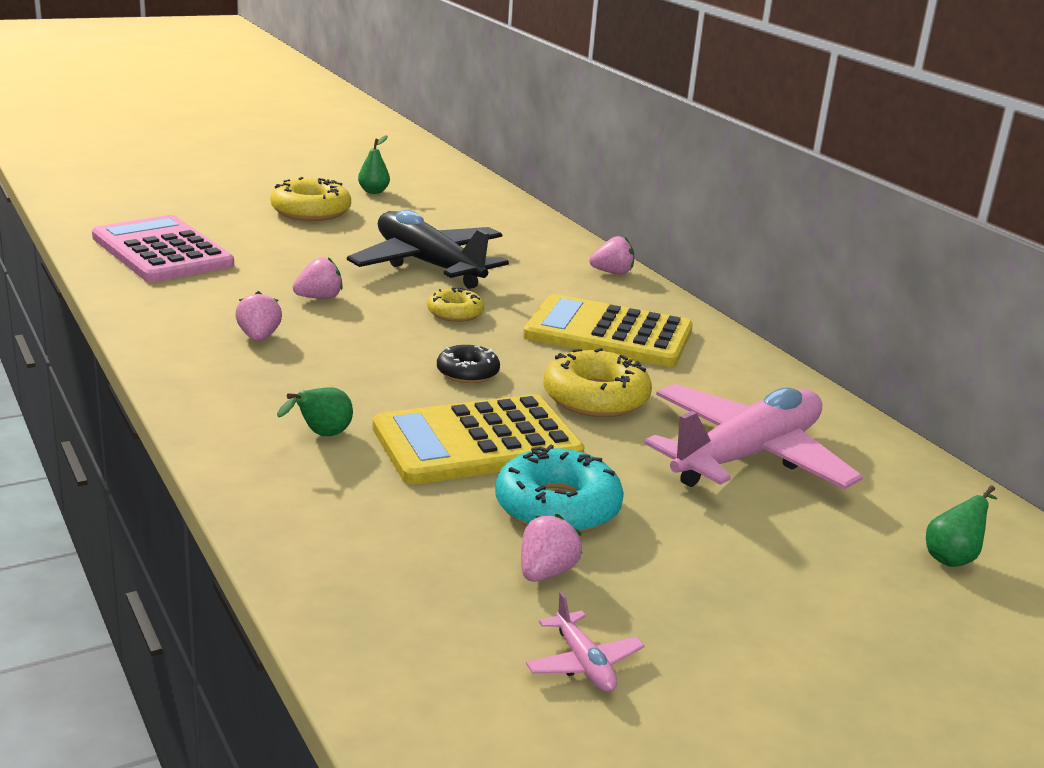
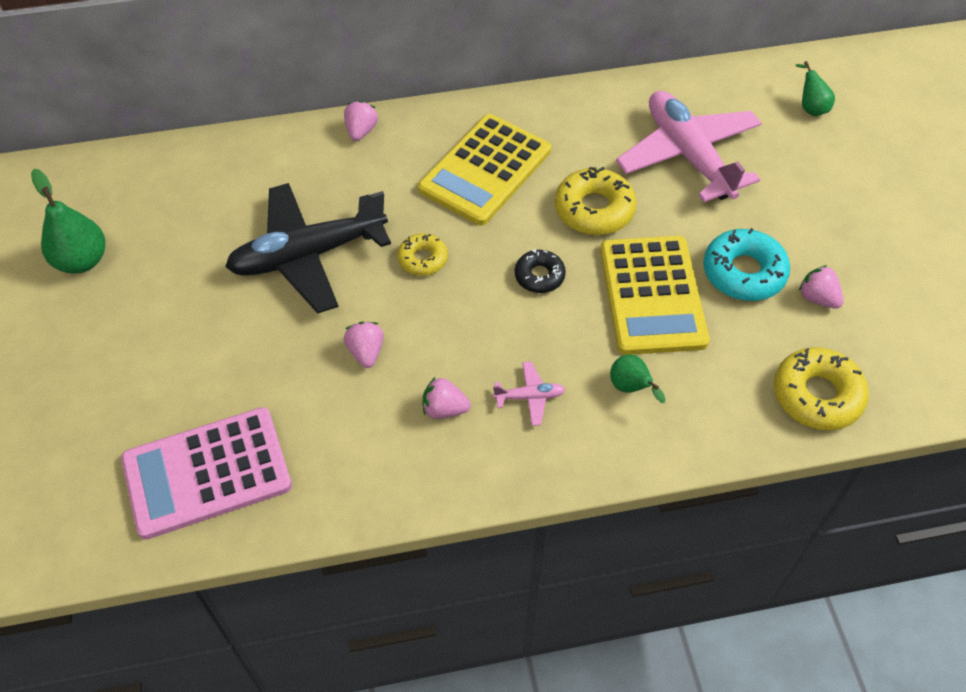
camera: 70 degrees left, 30 degrees up
yellow donut [270,177,351,221] -> yellow donut moved to [774,347,869,430]
green pear [358,135,390,194] -> green pear [31,169,106,274], size x1.70
pink plane [526,592,645,692] -> pink plane moved to [493,361,565,426]

